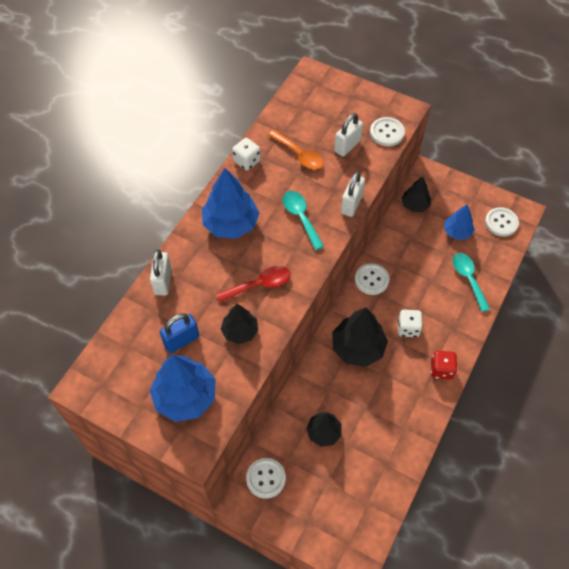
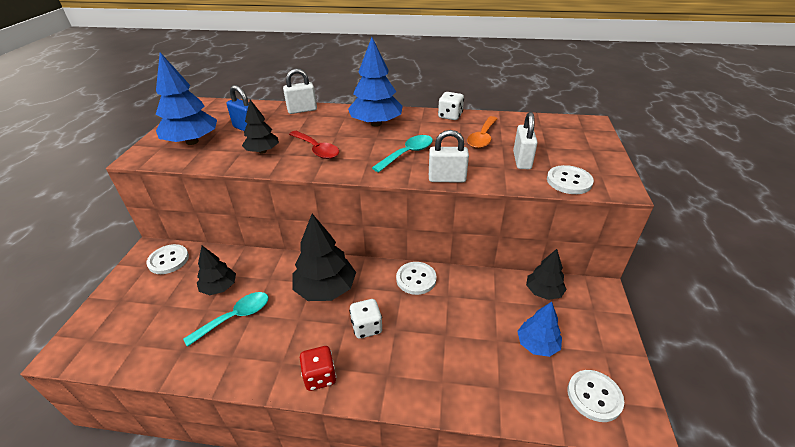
camera: 70 degrees right, 20 degrees down
white padlock [334,113,363,157] -> white padlock turned 75 degrees clockwise [513,112,538,169]
turquoise spoon [452,253,490,312] -> turquoise spoon moved to [183,292,269,347]

